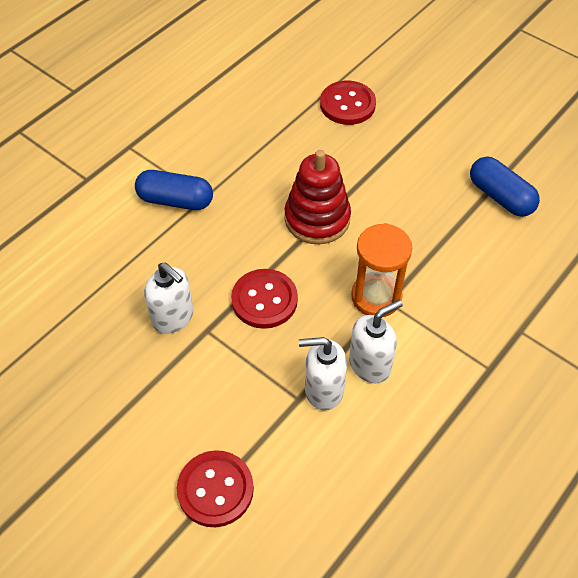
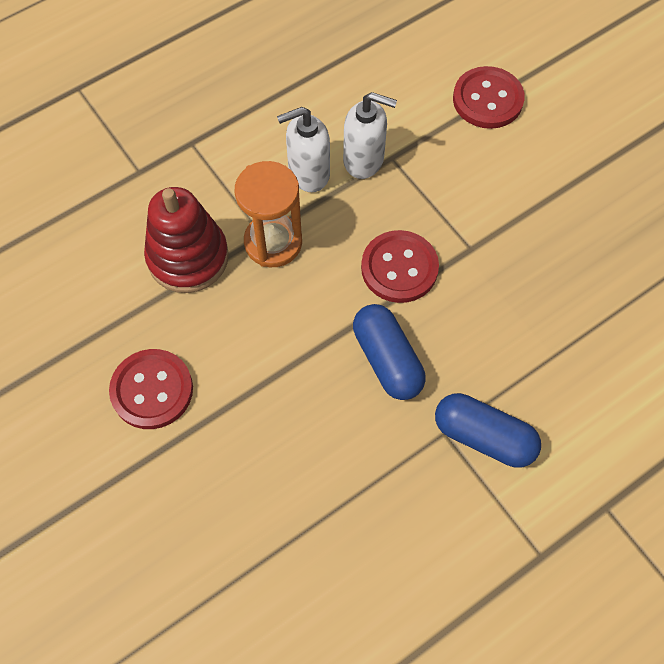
camera: 165 degrees left, 10 degrees up
white soap dispenser [144,262,194,334] -> none
red stacking toy [285,150,351,244] -> red stacking toy moved to [144,187,229,293]
red button [320,81,376,125] -> red button moved to [109,349,193,429]
blue capsule [470,156,540,217] -> blue capsule moved to [353,304,426,400]

